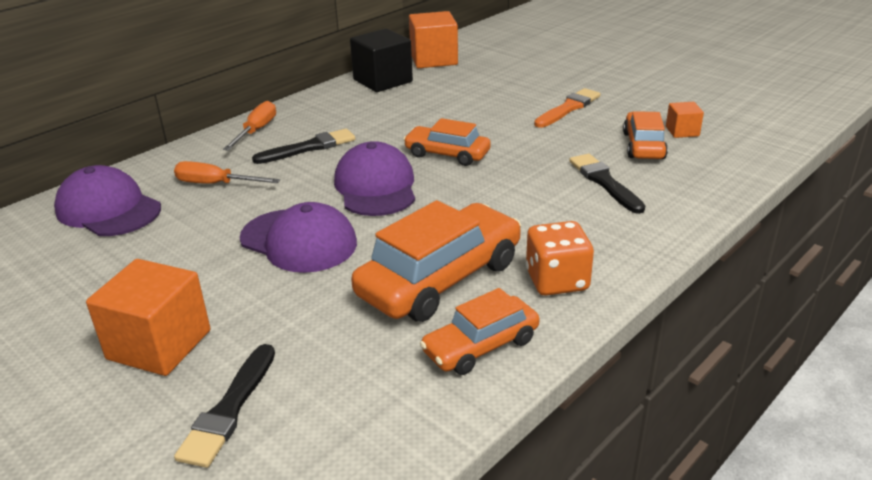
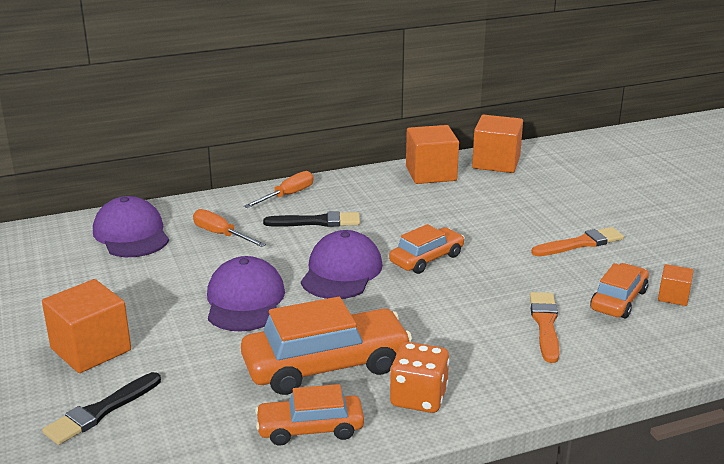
camera: 25 degrees right, 5 degrees down
purple cap [240,202,357,273] -> purple cap turned 150 degrees counterclockwise [207,256,285,332]
black cube [350,29,413,92] -> orange cube [406,125,459,184]
orange car [403,118,491,166] -> orange car turned 90 degrees clockwise [389,224,465,274]
black brush [569,154,645,214] -> orange brush [530,292,559,363]

